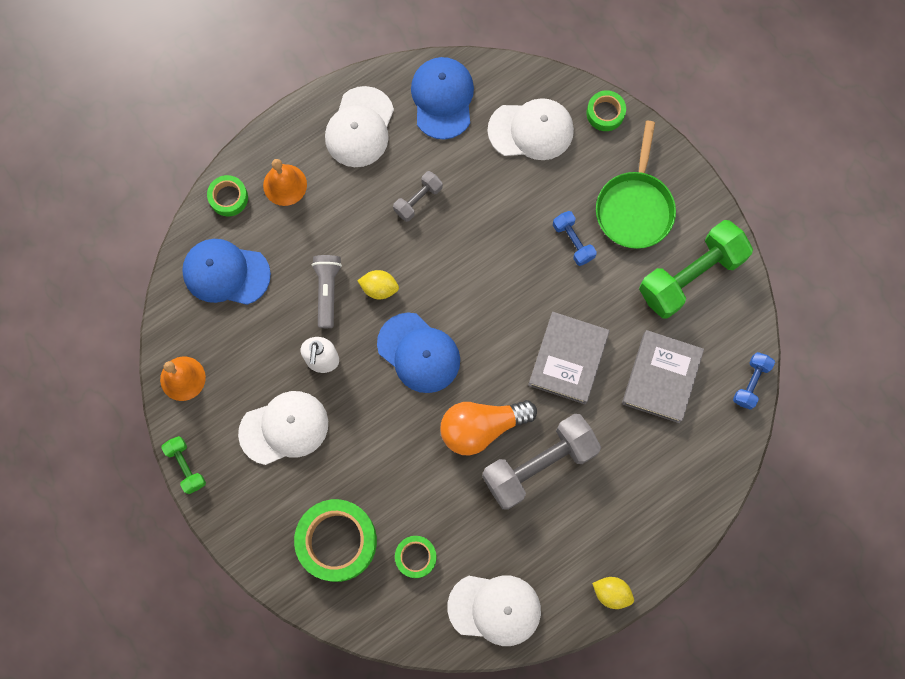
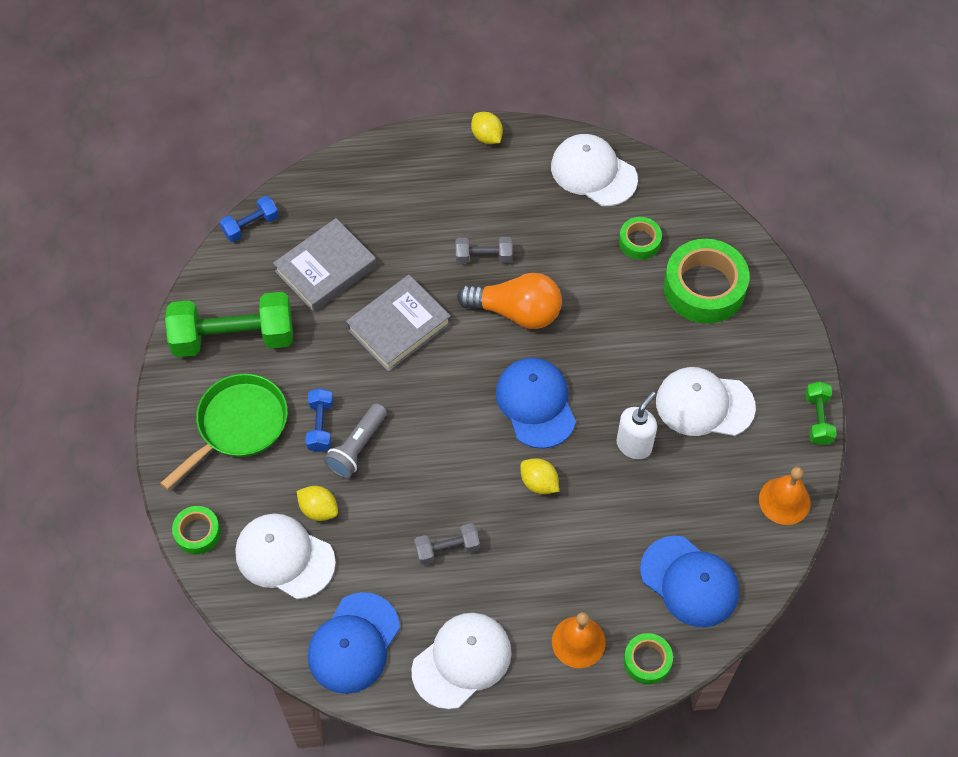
camera: 150 degrees left, 15 degrees down
grey flashlight [312,255,342,328] -> grey flashlight moved to [324,403,387,478]
grey dumbbell [482,414,601,510] -> grey dumbbell [456,237,513,264], size x0.48
none -> yellow lemon [297,486,338,521]

